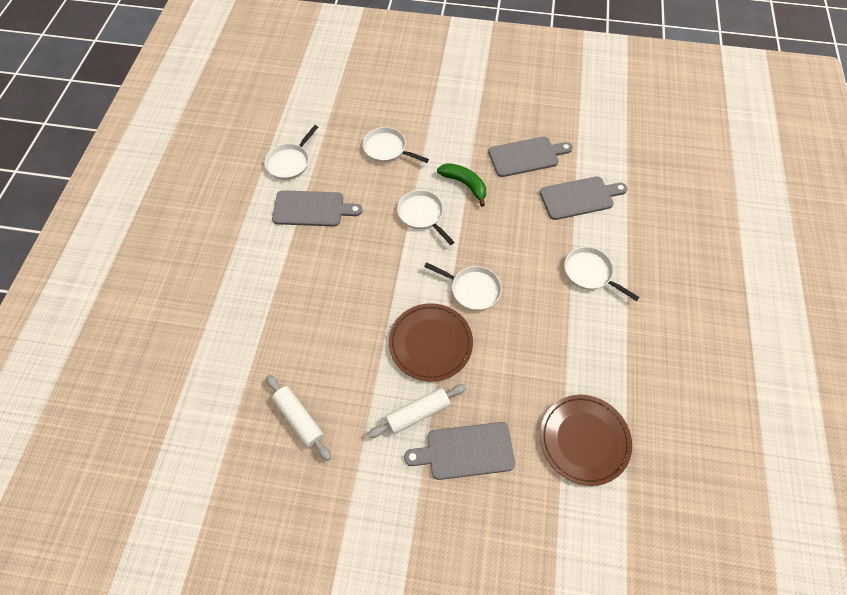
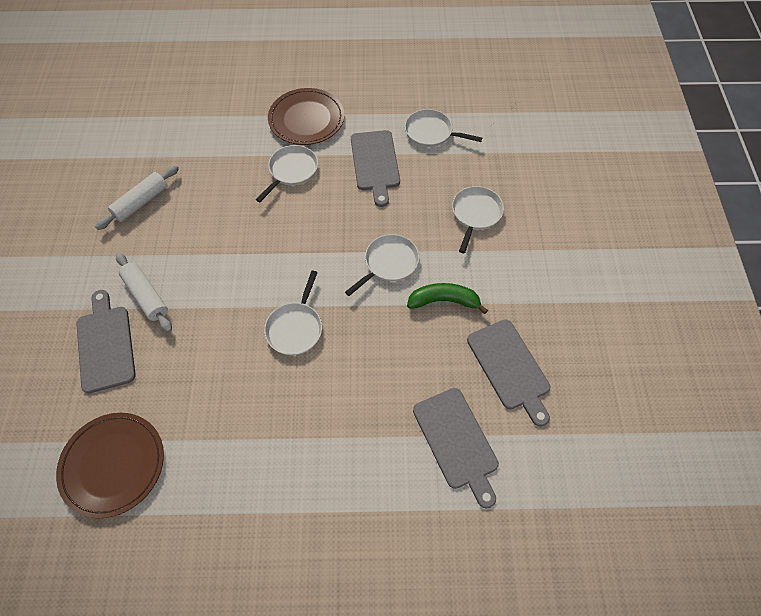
camera: 80 degrees right, 0 degrees up
brown plate [389,303,473,382] -> brown plate moved to [268,88,344,145]
green banana [437,163,486,207] -> green banana turned 120 degrees counterclockwise [407,283,488,314]
white pan [564,247,639,301] -> white pan moved to [256,145,318,202]

